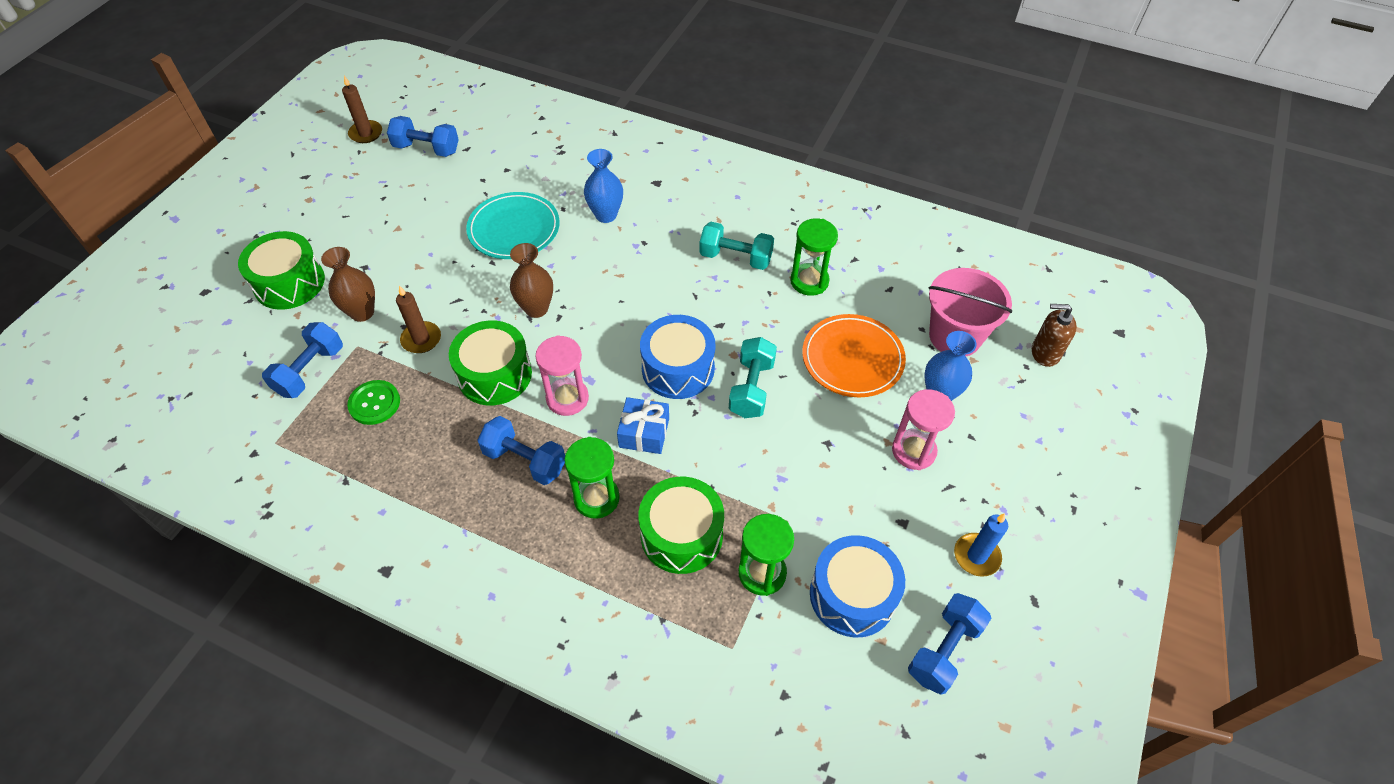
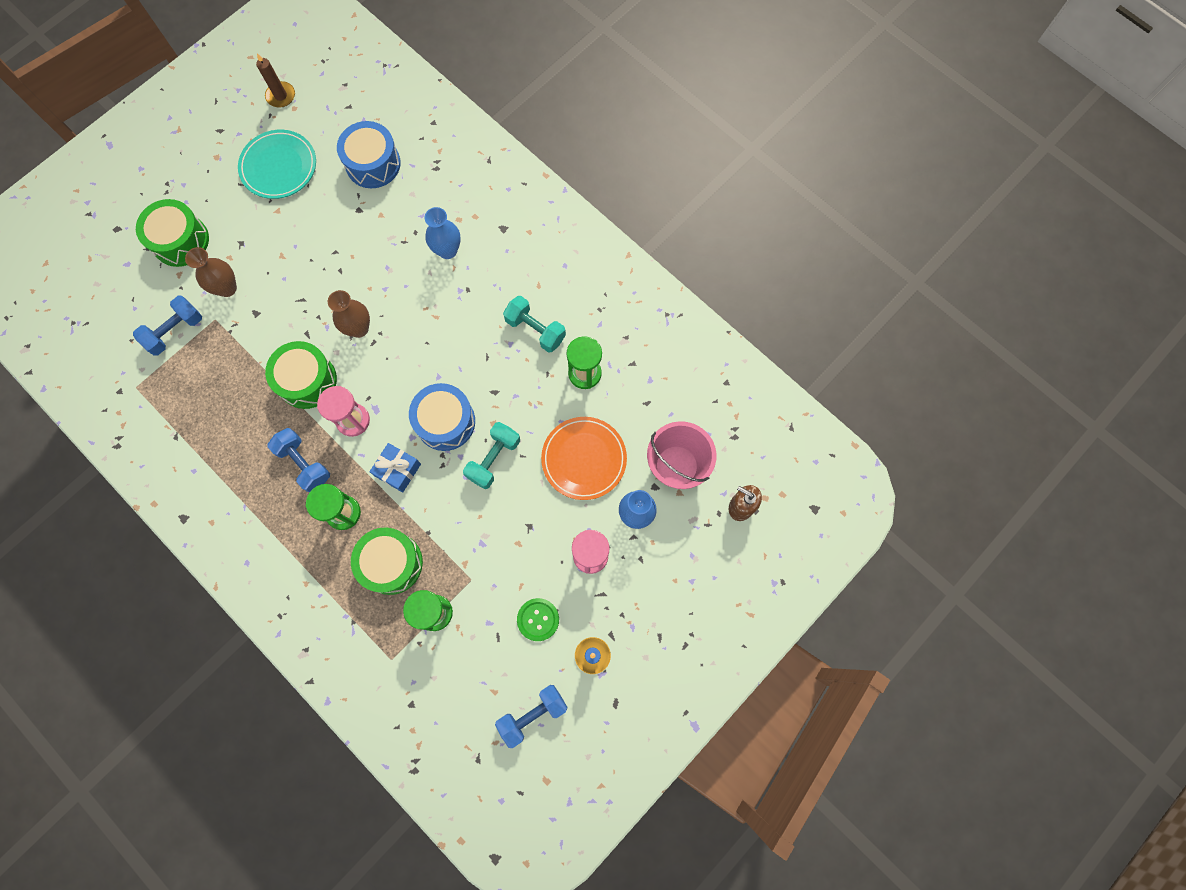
camera: 20 degrees right, 20 degrees up
green button [347,380,400,425] -> green button moved to [517,598,559,641]
blue dumbbell [387,116,459,157] -> none
brown candle [396,285,441,353] -> none
turquoise plate [466,192,560,259] -> turquoise plate moved to [238,130,316,199]
blue drum [810,535,905,638] -> blue drum moved to [337,121,401,188]

